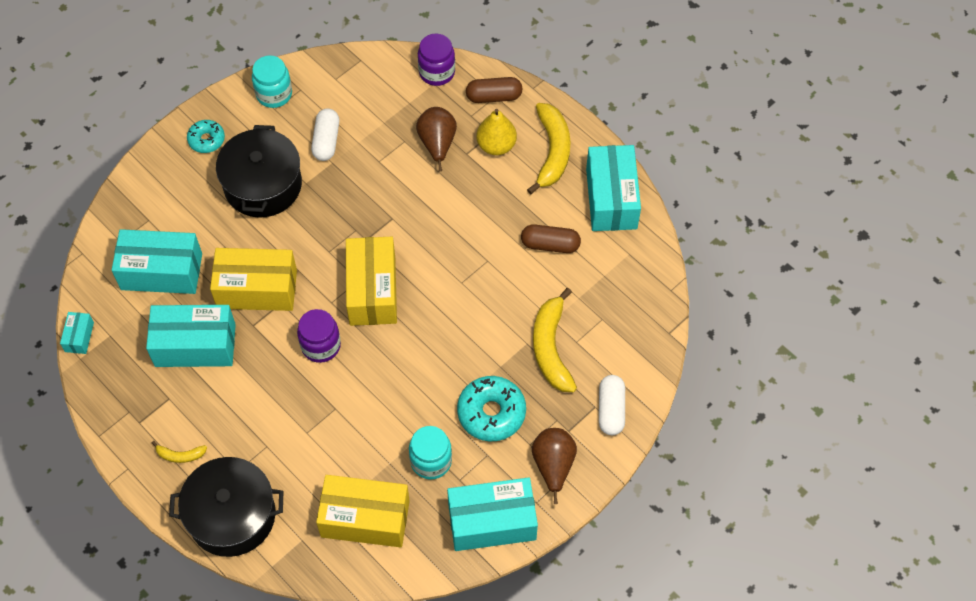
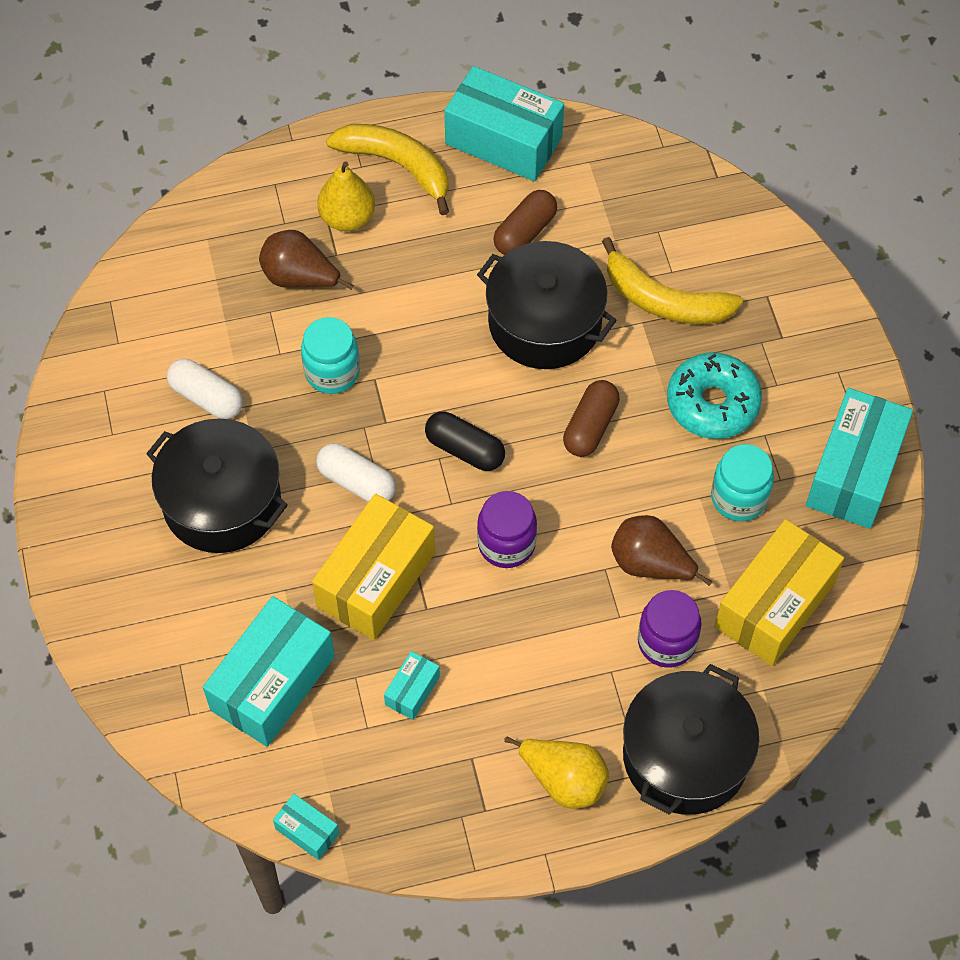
camera: 60 degrees left, 0 degrees up
turquoise box [146,305,236,367] -> turquoise box [384,651,440,720], size x0.46
yellow banana [152,441,207,463] -> yellow pear [504,736,609,808]
turquoise donut [187,120,225,153] -> none
turquoise jar [252,55,292,108] -> turquoise jar moved to [301,317,360,394]
yellow box [346,237,397,326] -> black capsule [425,412,505,471]
purple jar [418,34,455,86] -> purple jar moved to [638,590,702,668]
brown capsule [466,77,522,103] -> brown capsule moved to [563,380,620,457]
brown pear [532,428,577,504] -> brown pear moved to [611,515,712,586]
white capsule [599,375,625,435] -> white capsule moved to [316,443,396,502]
none -> black pot [477,241,617,369]

